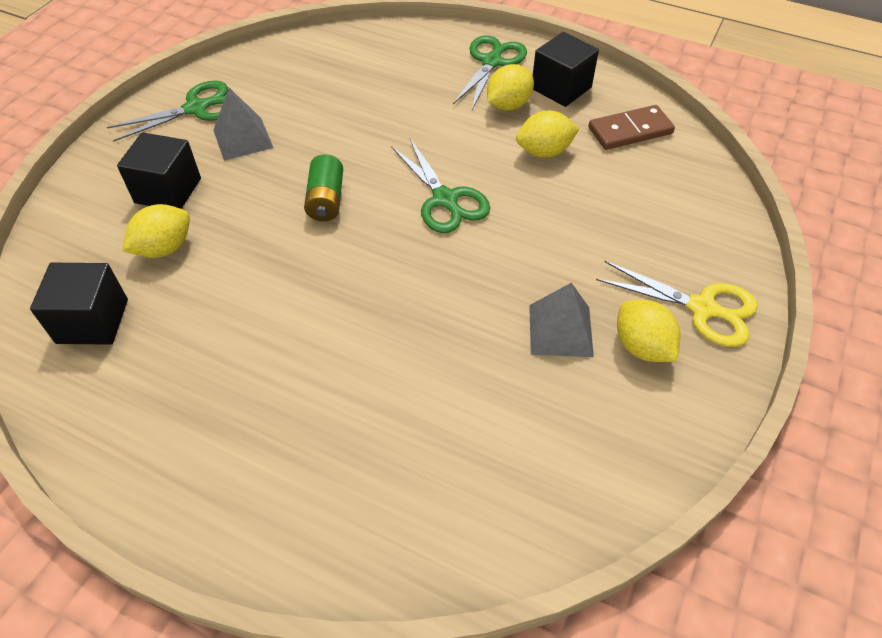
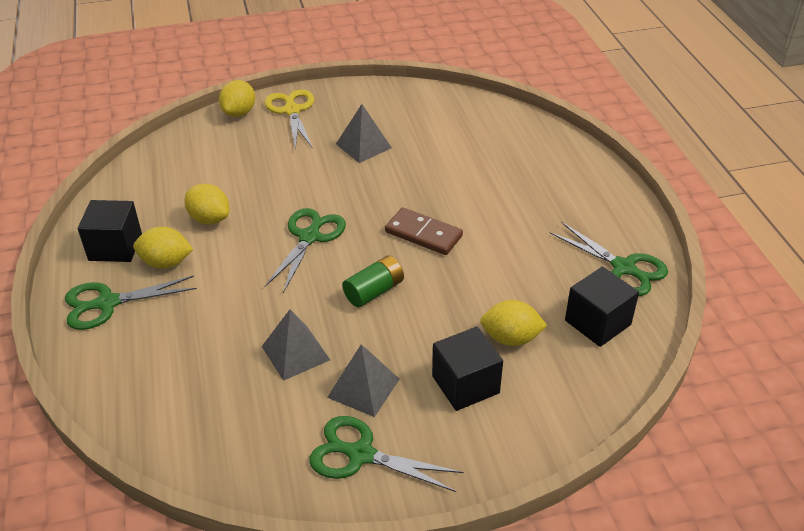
camera: 130 degrees left, 10 degrees down
brown domino [588,105,675,150] -> brown domino moved to [385,207,463,255]
yellow lemon [617,300,681,362] -> yellow lemon moved to [219,80,255,117]
none -> grey pyramid [262,309,330,381]
none -> green scissors [550,222,668,296]

